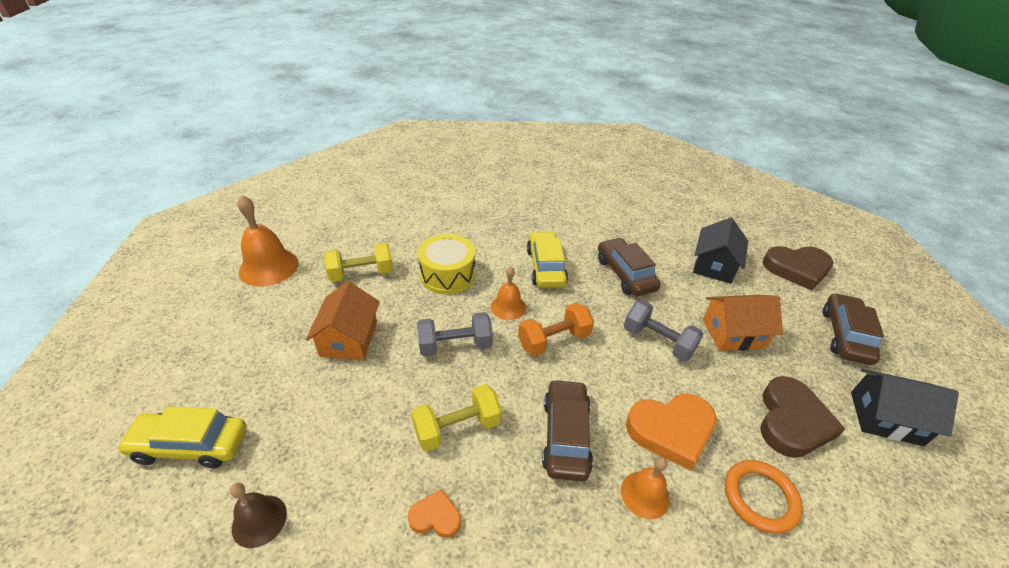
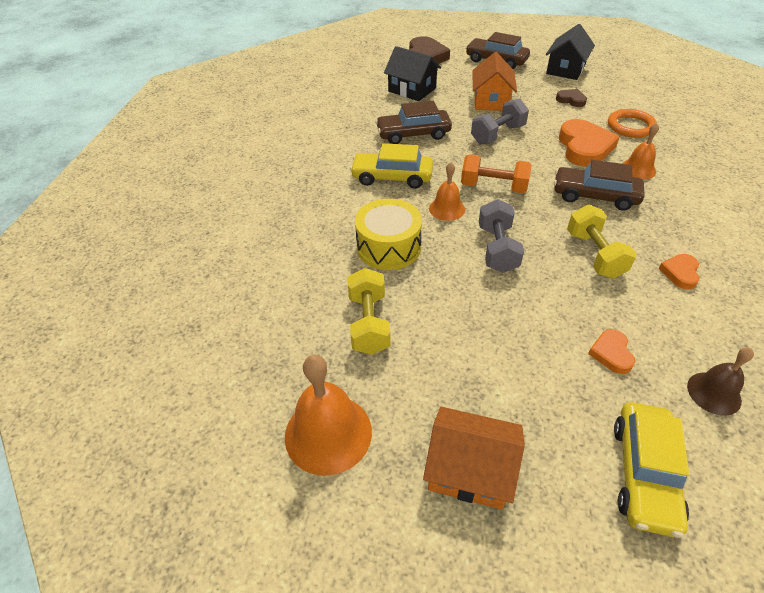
camera: 75 degrees left, 5 degrees up
orange house [306,281,380,360] -> orange house moved to [423,407,525,510]
orange dumbbell [518,303,594,356] -> orange dumbbell turned 60 degrees counterclockwise [461,154,532,193]
brown heart [760,376,845,458] -> brown heart [556,89,587,107], size x0.51
none -> orange heart [588,329,635,374]

